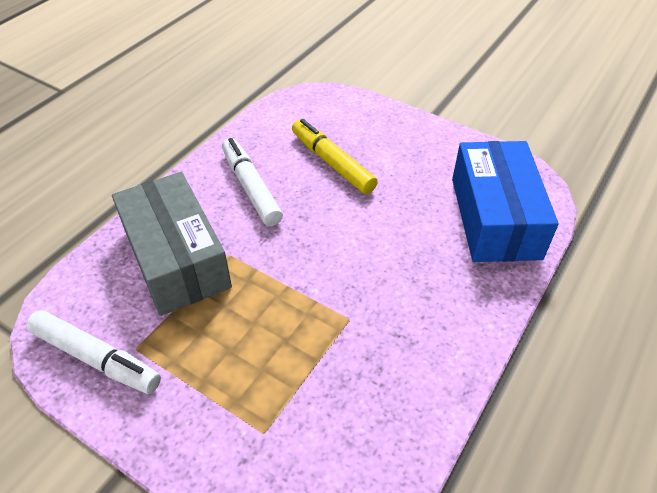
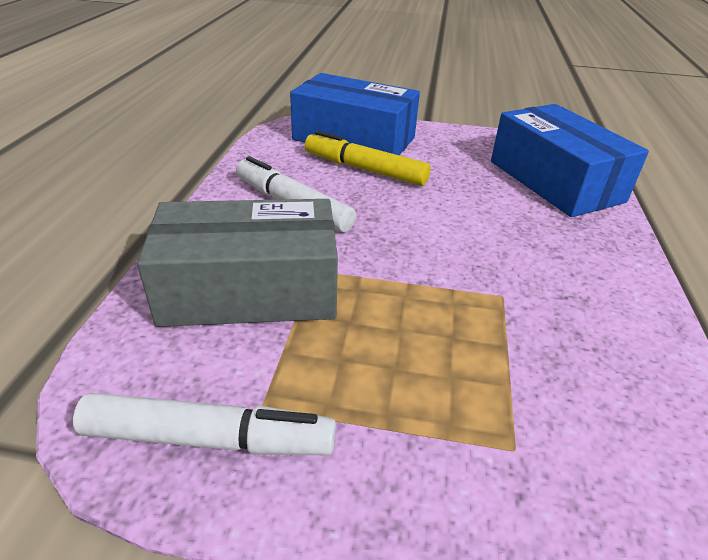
camera: 25 degrees left, 10 degrees down
grey box [112,172,232,316] -> grey box turned 45 degrees counterclockwise [137,199,338,327]
none -> blue box [290,73,420,155]

